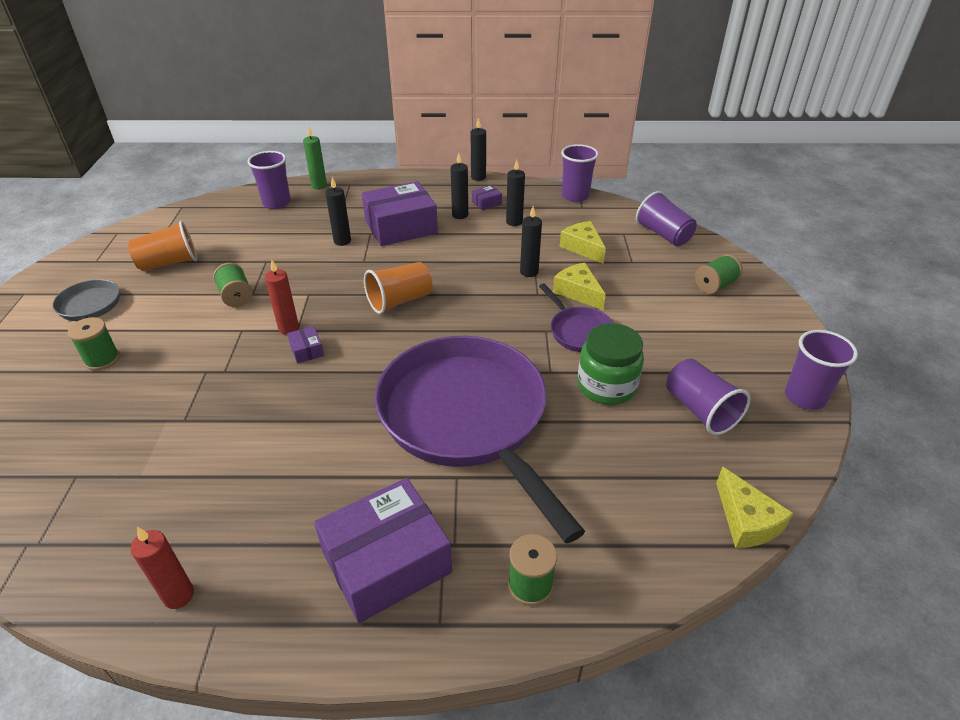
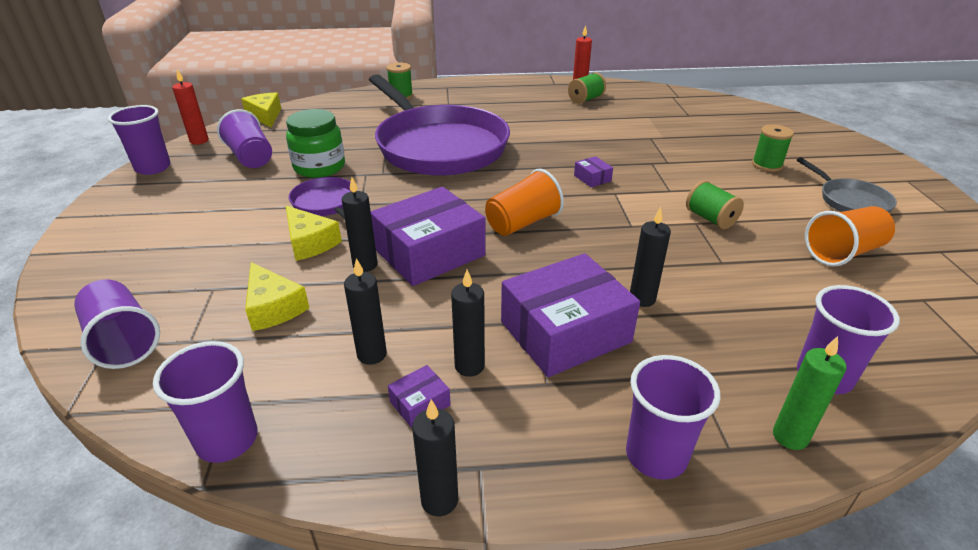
camera: 175 degrees right, 5 degrees down
red candle [265,260,299,335] -> red candle moved to [172,69,209,145]
purple box [314,478,452,623] -> purple box moved to [371,187,486,286]
green spool [695,254,743,294] -> green spool moved to [568,72,606,104]
none -> purple cup [626,355,721,480]

